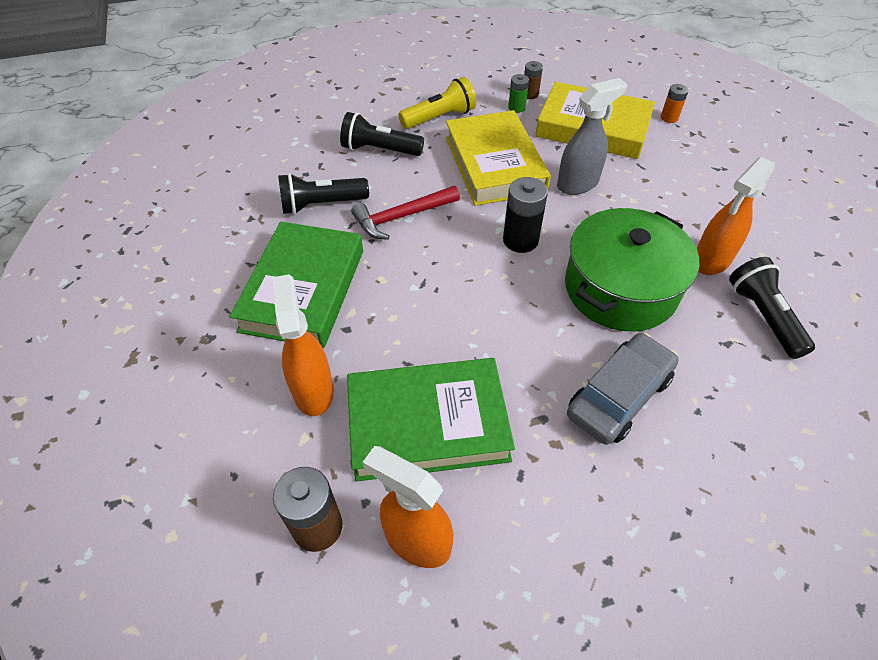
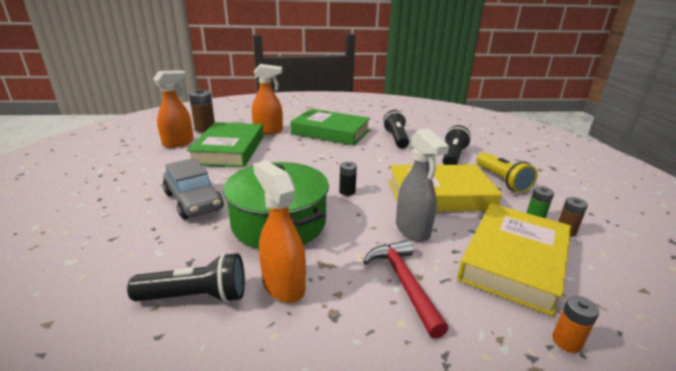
camera: 100 degrees right, 25 degrees down
red hammer [351,186,460,240] -> red hammer moved to [363,240,449,339]
black battery [503,177,548,253] -> black battery [339,162,357,196], size x0.59

